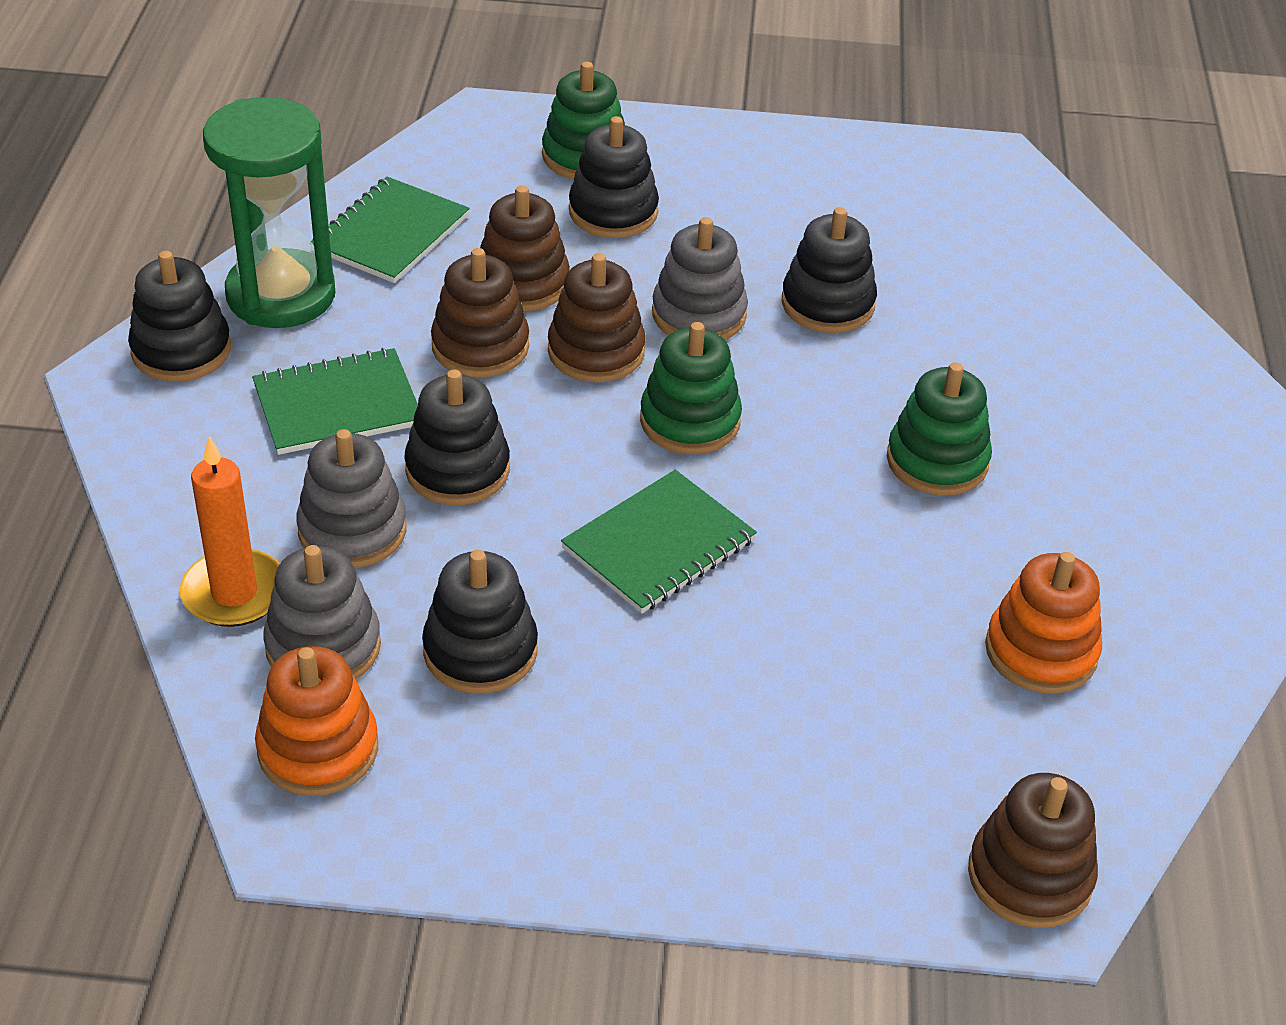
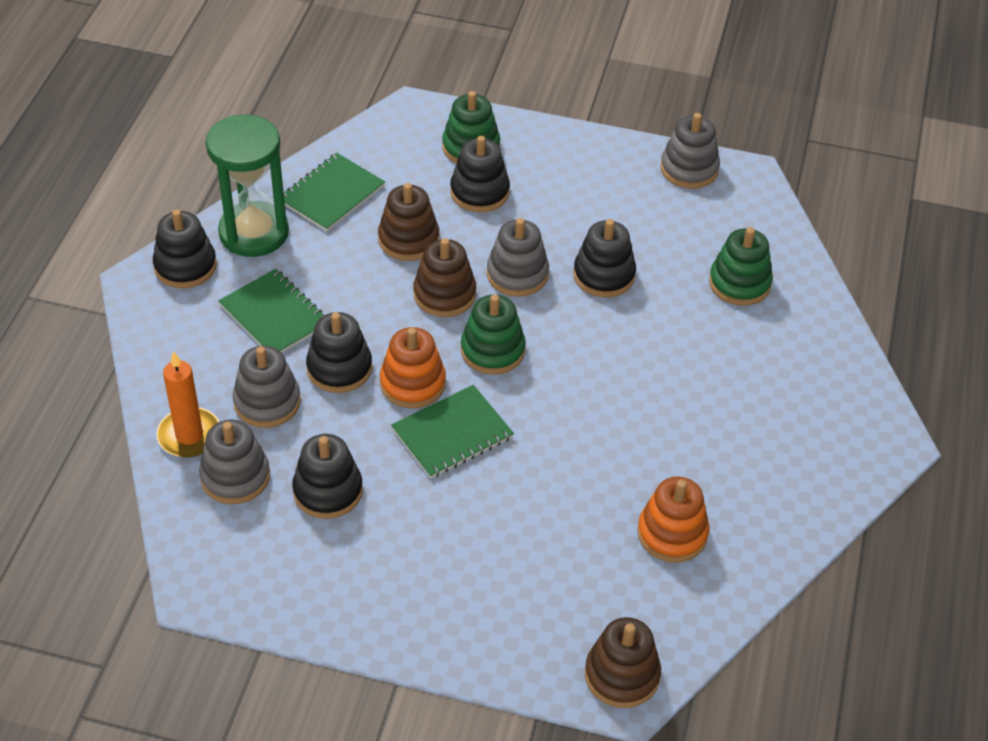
camera: 10 degrees right, 5 degrees up
green notebook [252,348,418,455] -> green notebook turned 60 degrees clockwise [218,269,324,353]
orange stacking toy [255,646,378,796] -> orange stacking toy moved to [380,327,446,408]
brown stacking toy [431,248,529,378] -> none
green stacking toy [887,362,992,496] -> green stacking toy moved to [709,227,773,306]
none -> grey stacking toy [660,113,720,189]

